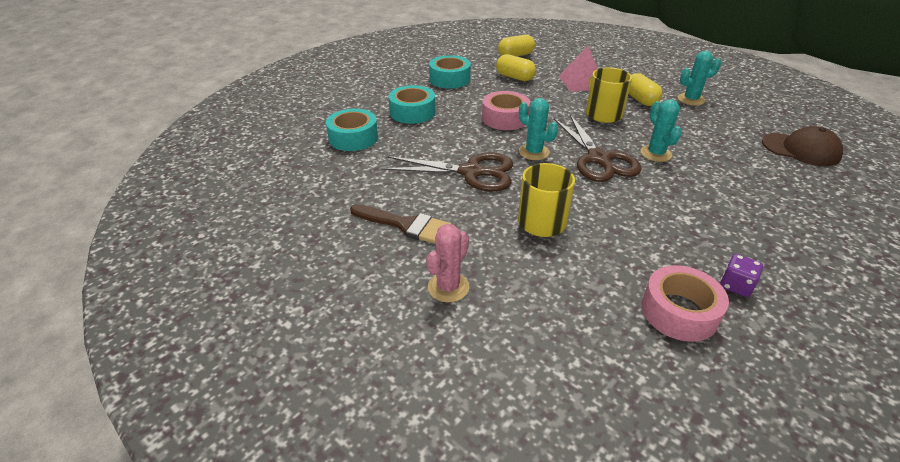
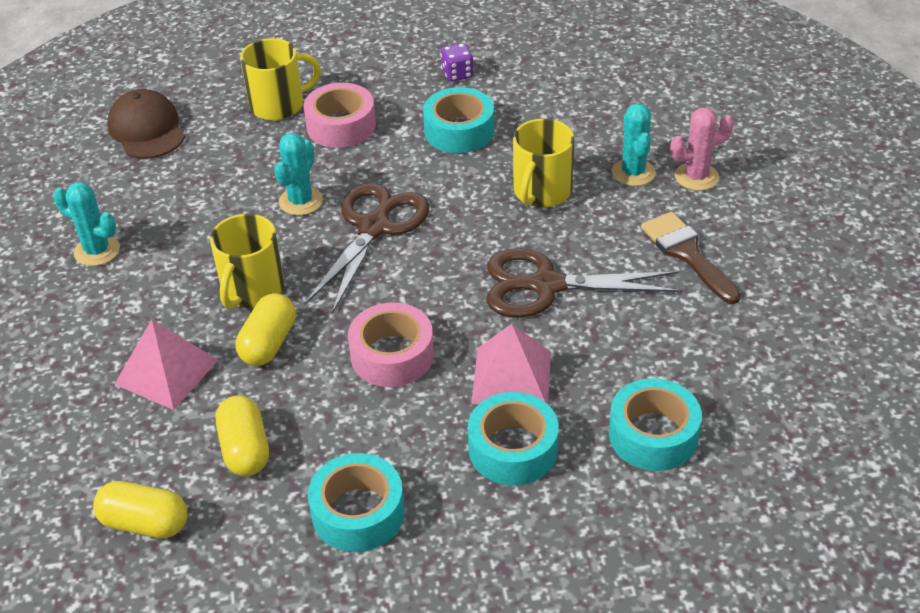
camera: 140 degrees left, 5 degrees up
brown scissors [381,153,513,192] -> brown scissors turned 45 degrees counterclockwise [486,248,682,318]
turquoise cactus [519,98,558,160] -> turquoise cactus moved to [612,103,656,186]
yellow capsule [629,73,663,106] -> yellow capsule moved to [235,293,296,366]
pink tape [641,265,729,342] -> pink tape moved to [303,83,376,148]
none -> yellow mug [240,38,321,120]
none -> turquoise tape [423,87,494,153]
none -> pink pyramid [471,324,551,404]

